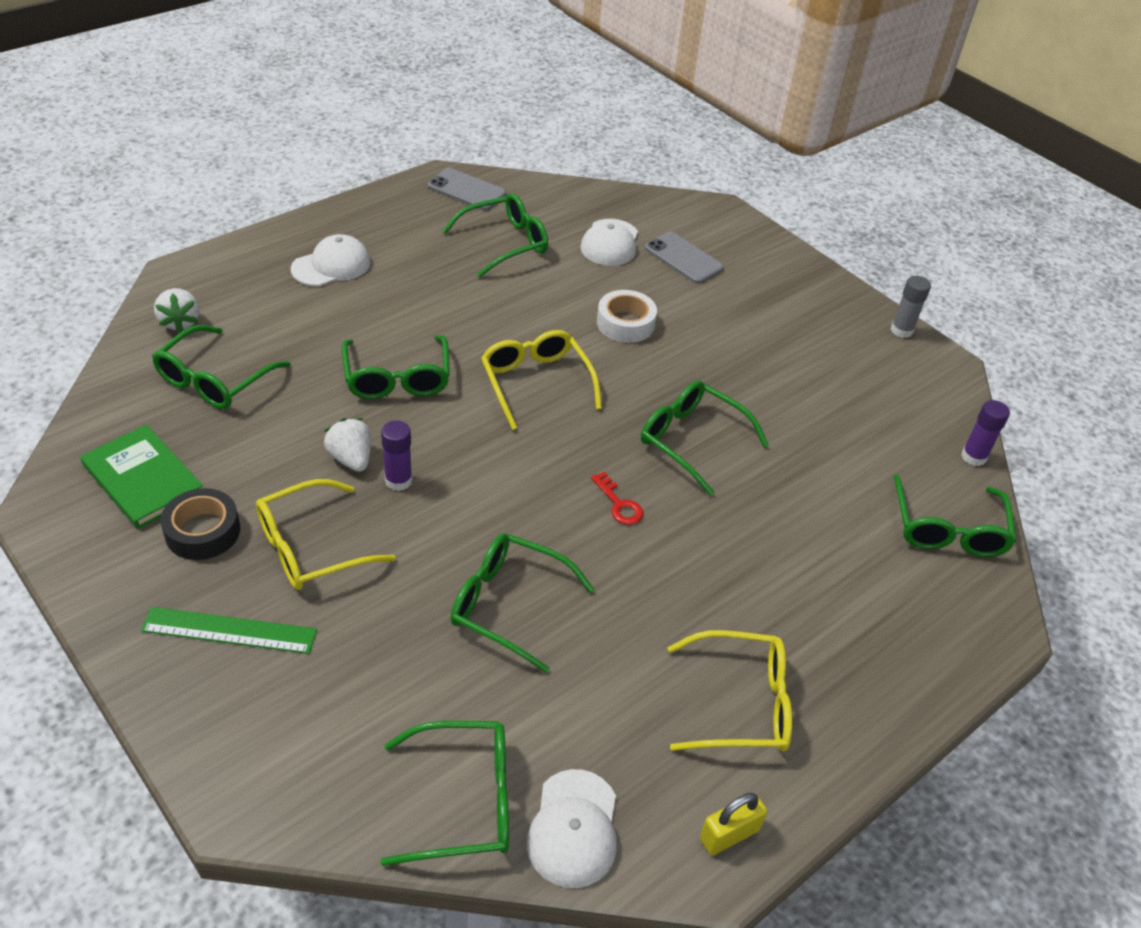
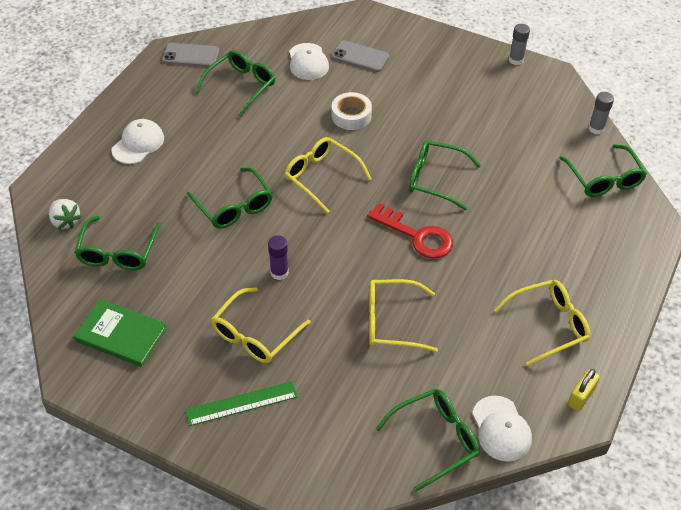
camera: 20 degrees left, 5 degrees up
black tape [160,488,240,560] -> none
white strawberry [324,418,371,472] -> none
green glasses [450,533,595,673] -> yellow glasses [369,279,438,352]
red key [591,472,643,525] -> red key [367,203,453,259], size x1.97
purple glue stick [961,400,1010,466] -> grey glue stick [588,92,614,134]

